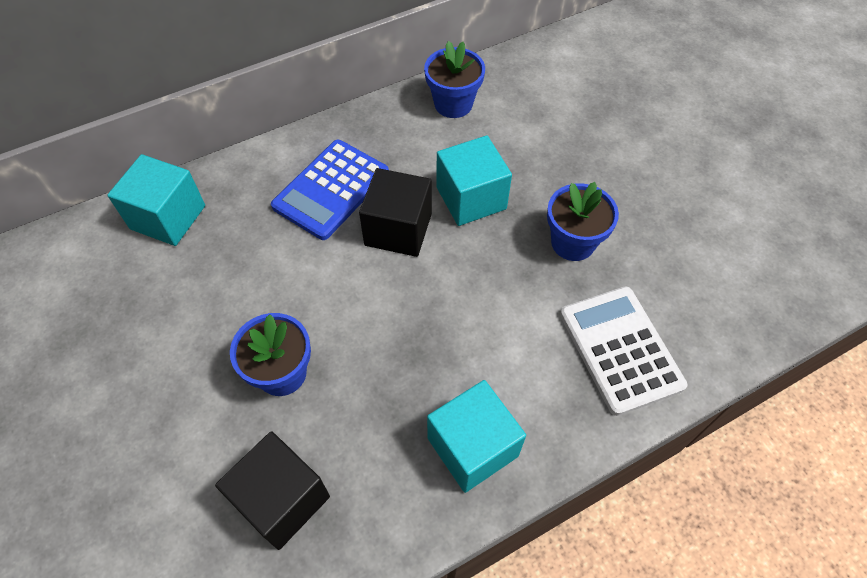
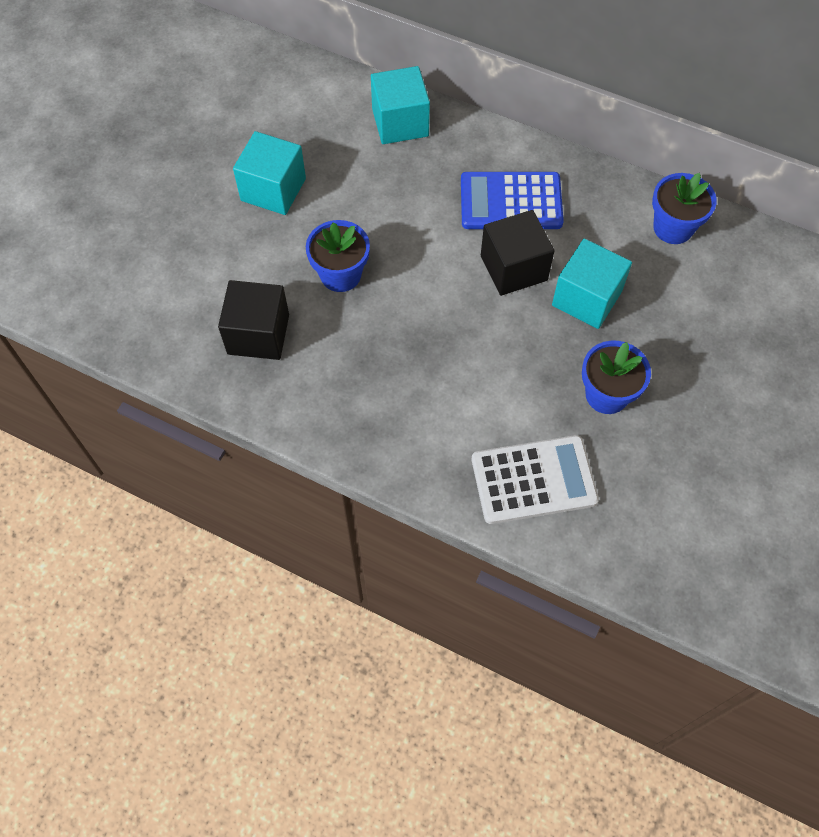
camera: 55 degrees right, 5 degrees up
turquoise cube [427,380,526,493] -> turquoise cube moved to [233,131,306,215]
white calculator [560,286,687,416] -> white calculator turned 45 degrees clockwise [472,435,599,524]

